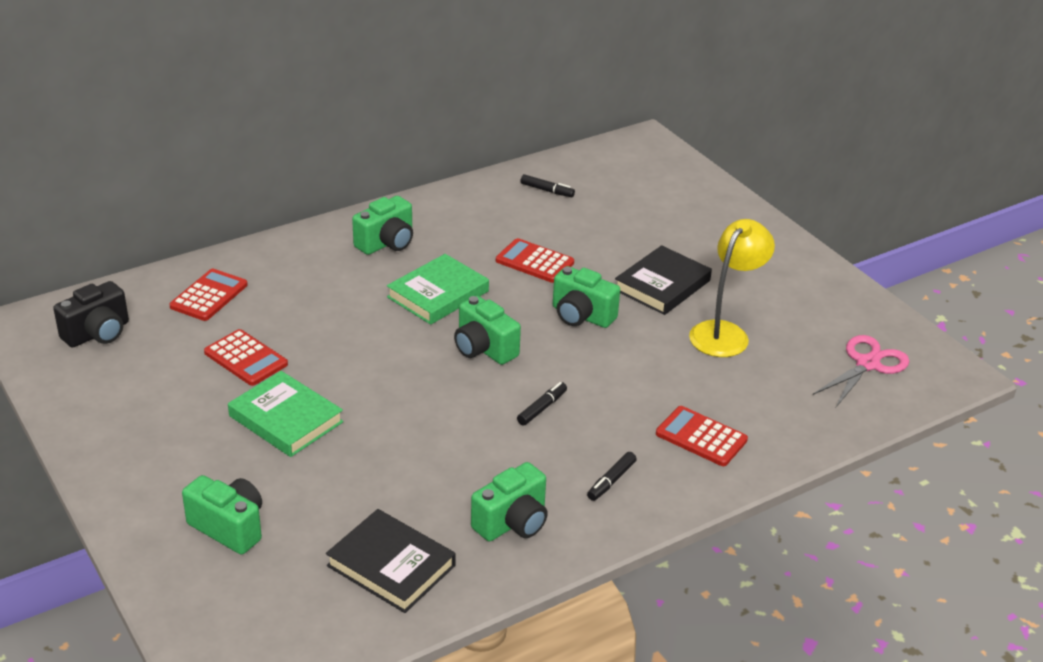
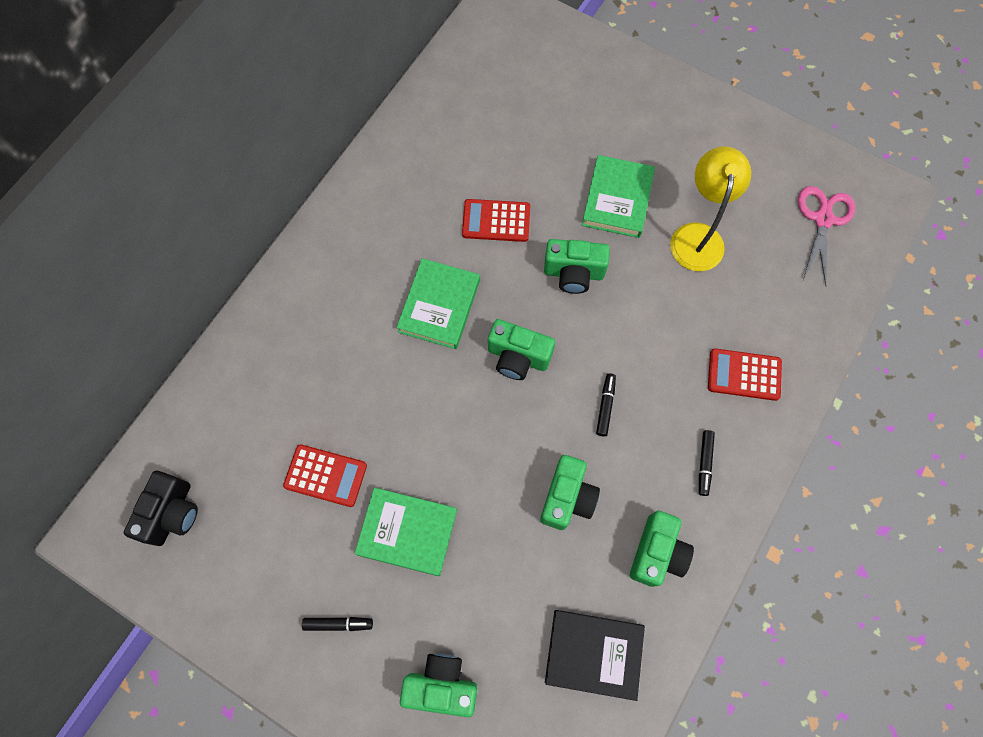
camera: 25 degrees left, 35 degrees up
red calculator [169,269,248,321] -> none
green camera [352,196,413,255] -> green camera moved to [540,455,600,530]
black marker [520,174,575,197] -> black marker moved to [302,617,373,631]
black book [615,245,712,315] -> green book [582,155,655,238]

